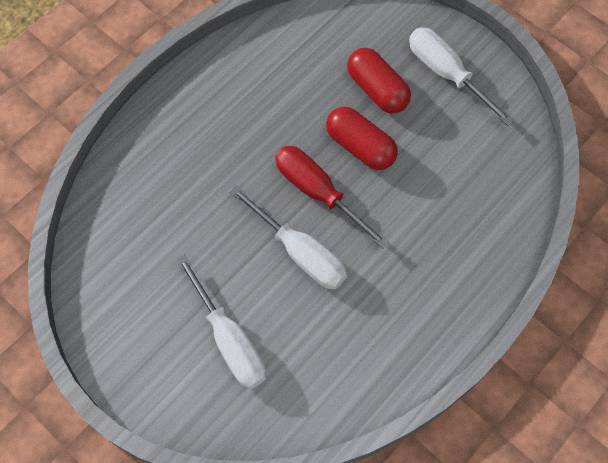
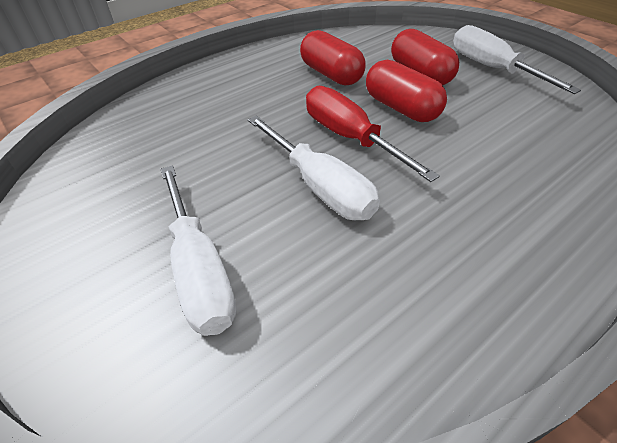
camera: 10 degrees right, 20 degrees down
none -> red capsule [300,30,366,86]

